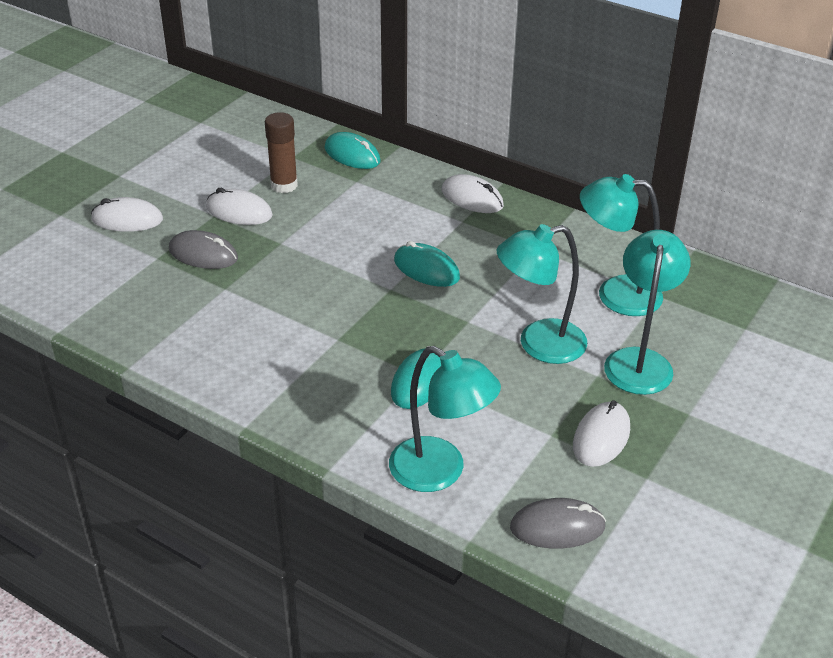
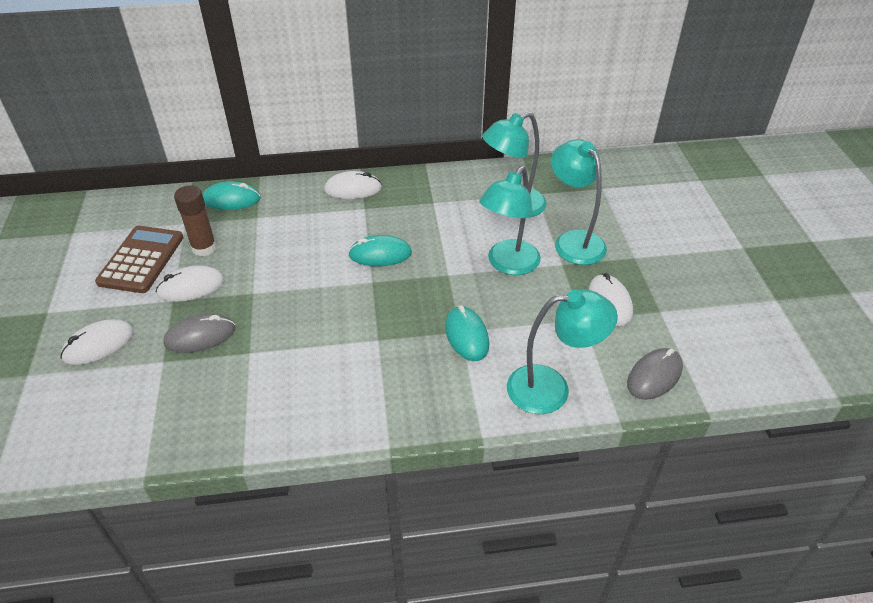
camera: 40 degrees left, 5 degrees up
none -> brown calculator [95,226,184,293]

